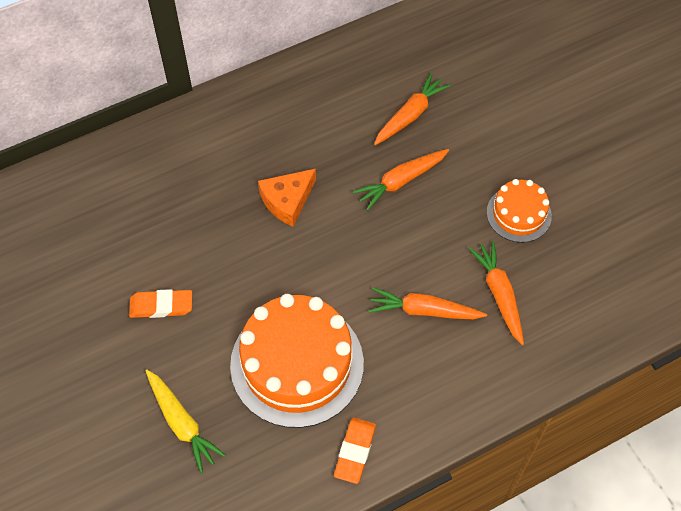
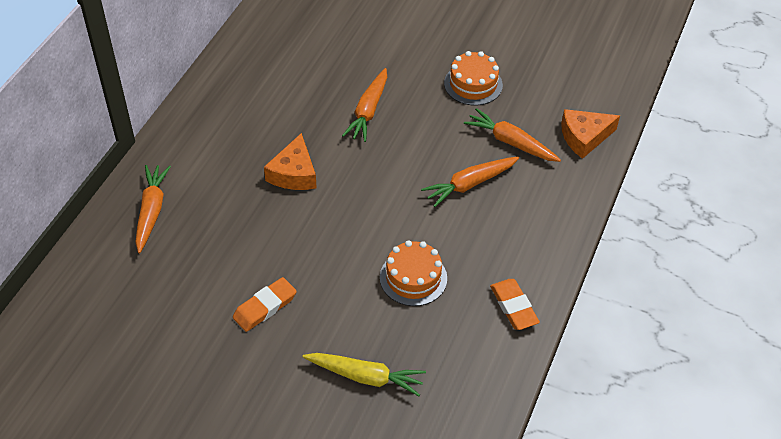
camera: 40 degrees left, 10 degrees down
orange cake [230,294,364,428] -> orange cake [380,240,447,306], size x0.52
orange carrot [374,72,451,145] -> orange carrot moved to [135,165,171,253]
none -> orange cheese [561,109,620,159]

